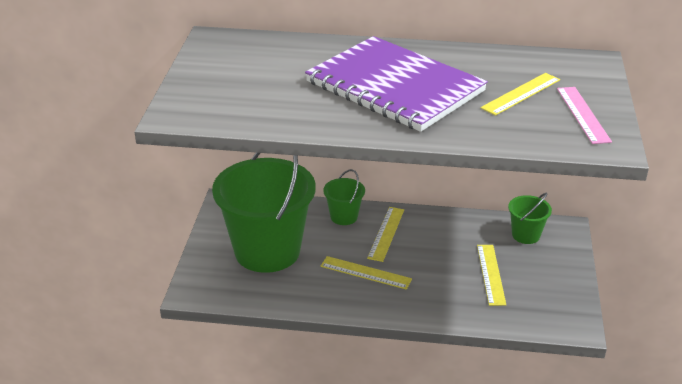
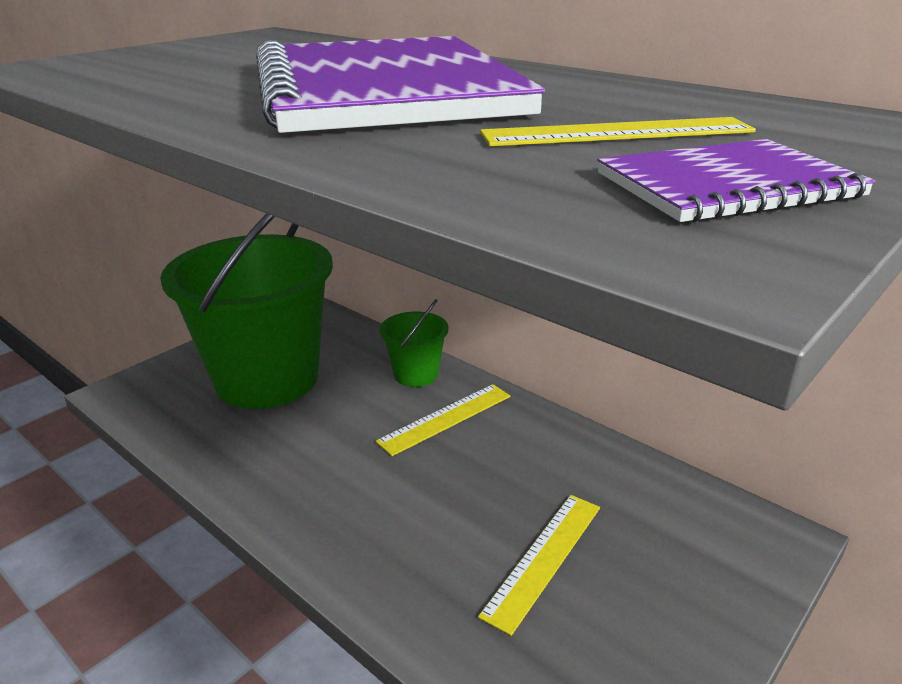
camera: 35 degrees right, 5 degrees down
yellow ruler [321,256,412,290] -> none
green bucket [508,193,552,244] -> none
pink ruler [557,87,612,144] -> purple notebook [597,139,876,222]

